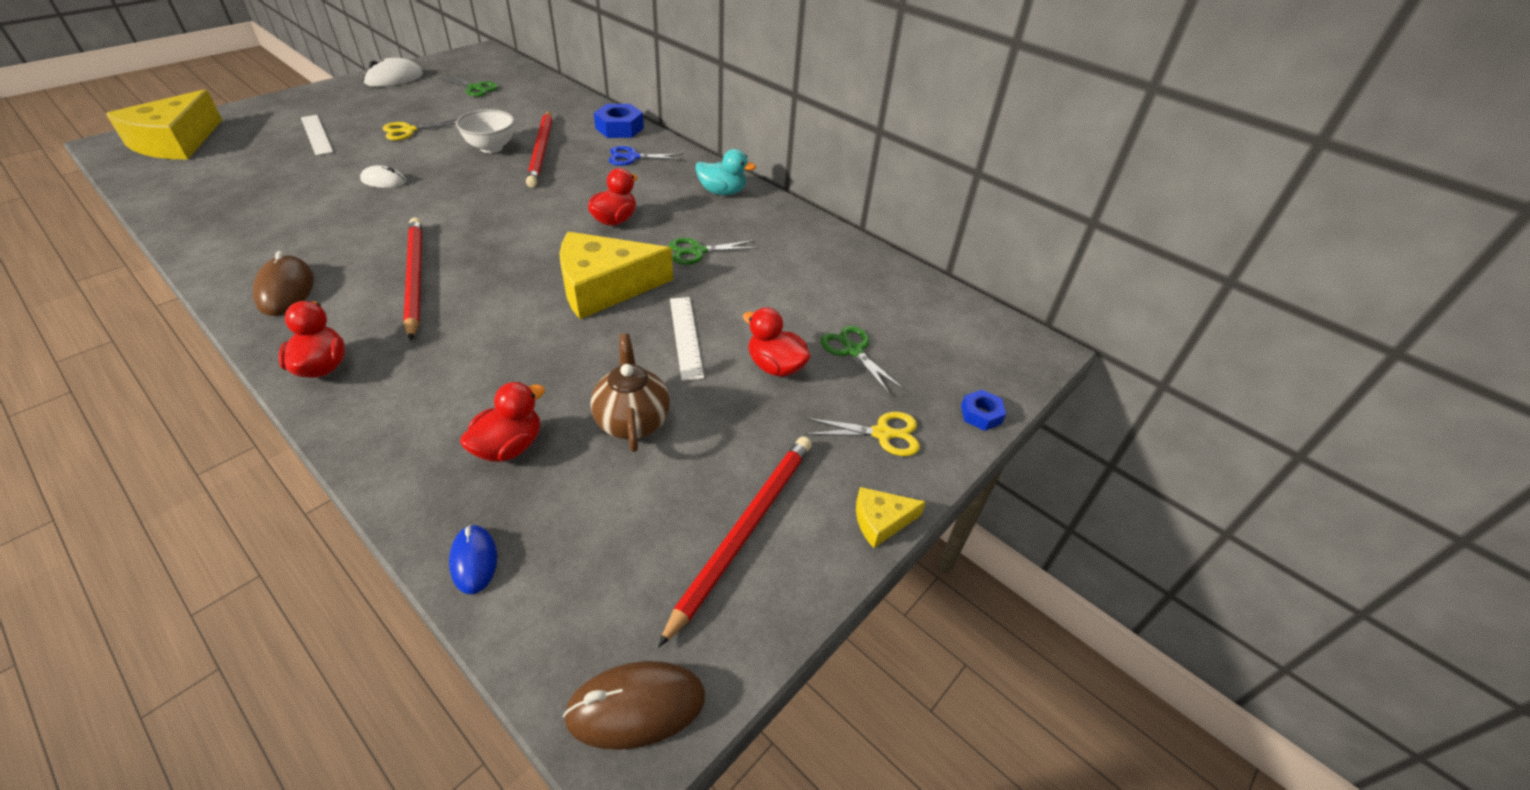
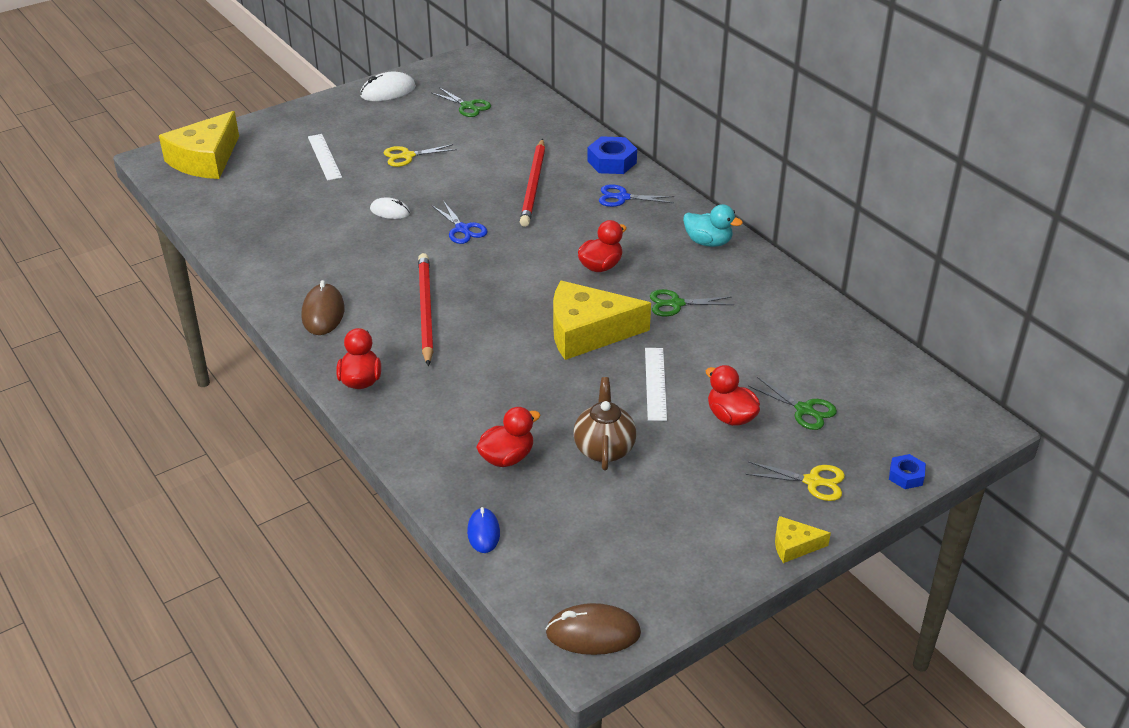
camera: 15 degrees right, 5 degrees down
white bowl [456,109,514,153] -> none
red pencil [658,437,812,648] -> none
green scissors [821,326,905,395] -> green scissors turned 150 degrees clockwise [748,377,837,430]
none -> blue scissors [432,202,488,244]

